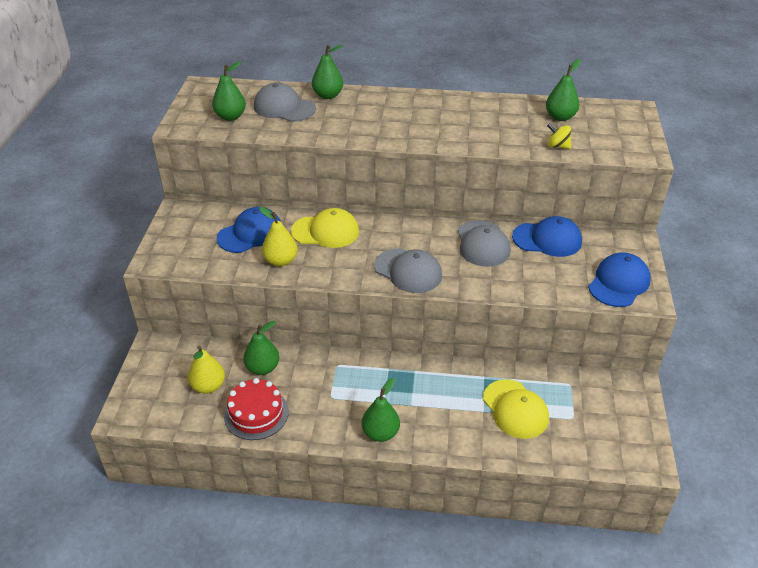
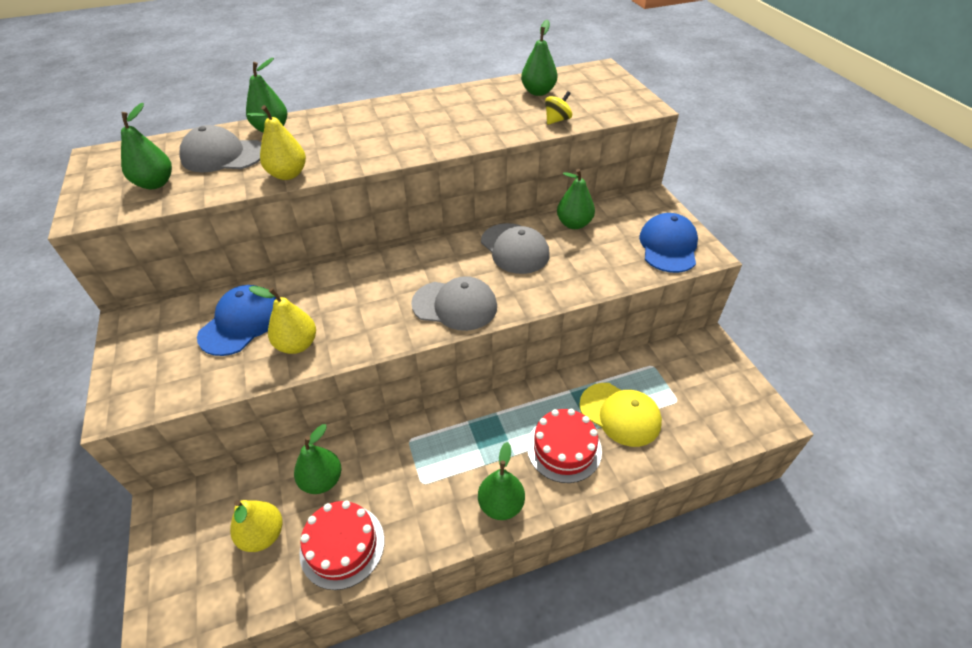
camera: 25 degrees left, 5 degrees up
yellow cap [291,208,359,248] -> none
blue cap [512,216,582,257] -> green pear [557,169,595,229]
yellow spinning top [547,123,571,149] -> yellow spinning top turned 135 degrees clockwise [545,91,572,125]
none -> yellow pear [247,105,306,180]
none -> red cake [527,409,602,483]

